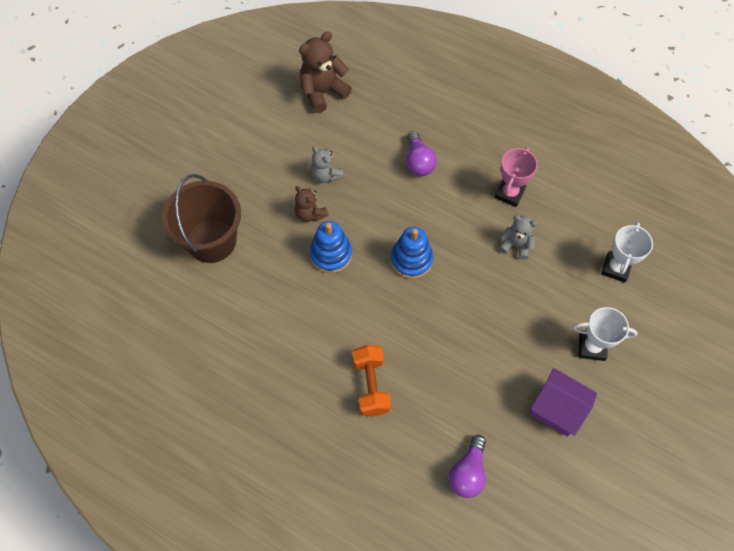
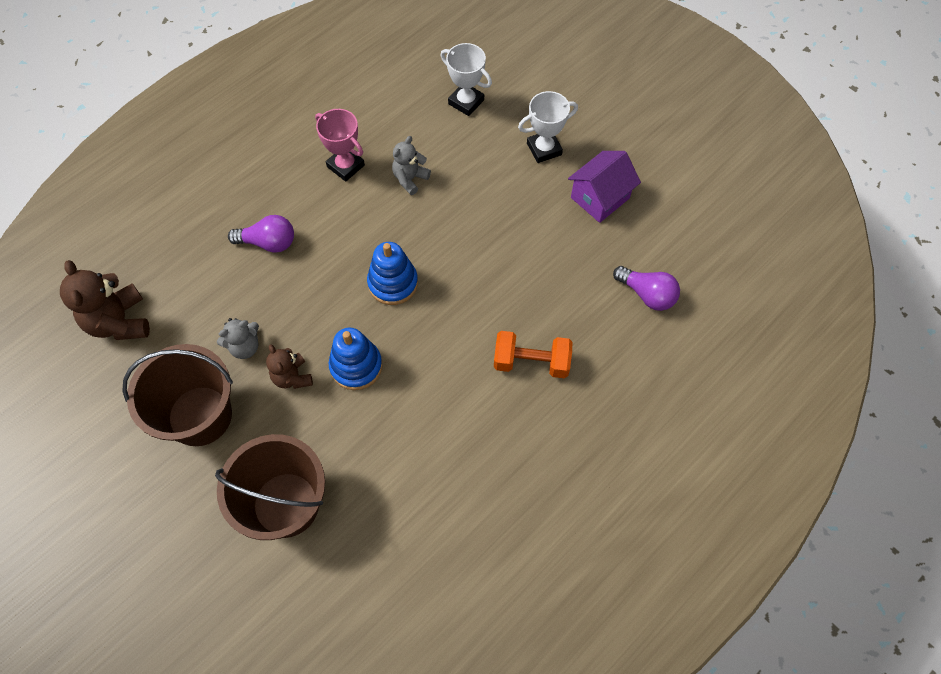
camera: 75 degrees left, 0 degrees up
brown teddy bear [295,186,328,222] -> brown teddy bear turned 90 degrees clockwise [266,344,313,389]
white trophy [573,307,638,361] -> white trophy turned 45 degrees clockwise [518,91,578,163]
none -> brown bucket [122,344,233,446]

